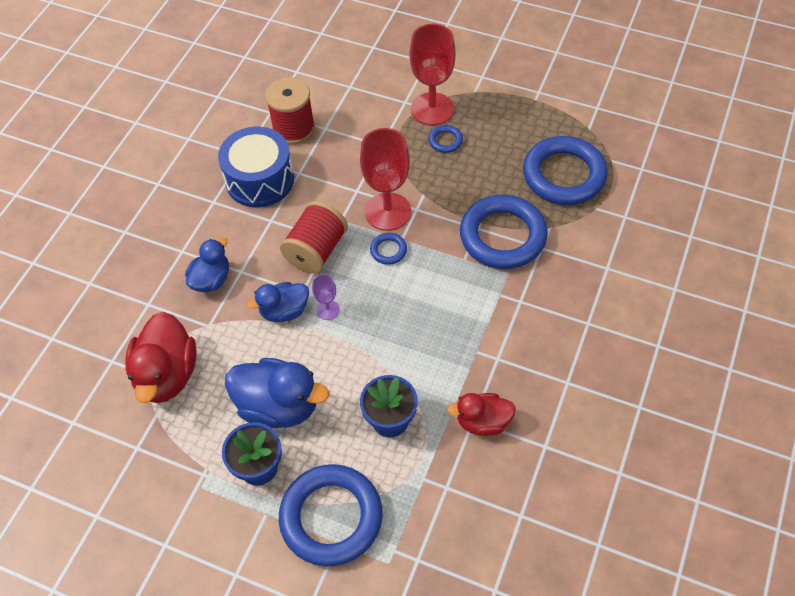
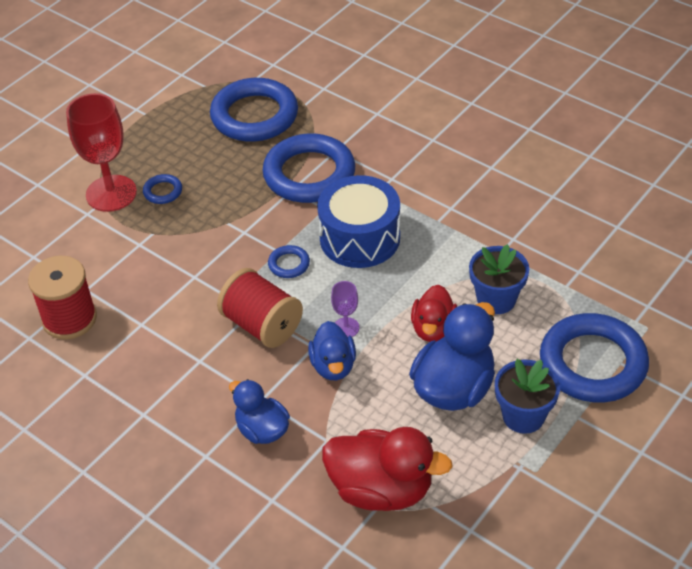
camera: 75 degrees left, 10 degrees down
blue drum [218,127,294,207] -> blue drum moved to [317,175,400,268]
red goblet [360,128,411,231] -> none
red duck [447,393,516,436] -> red duck moved to [411,285,457,342]

